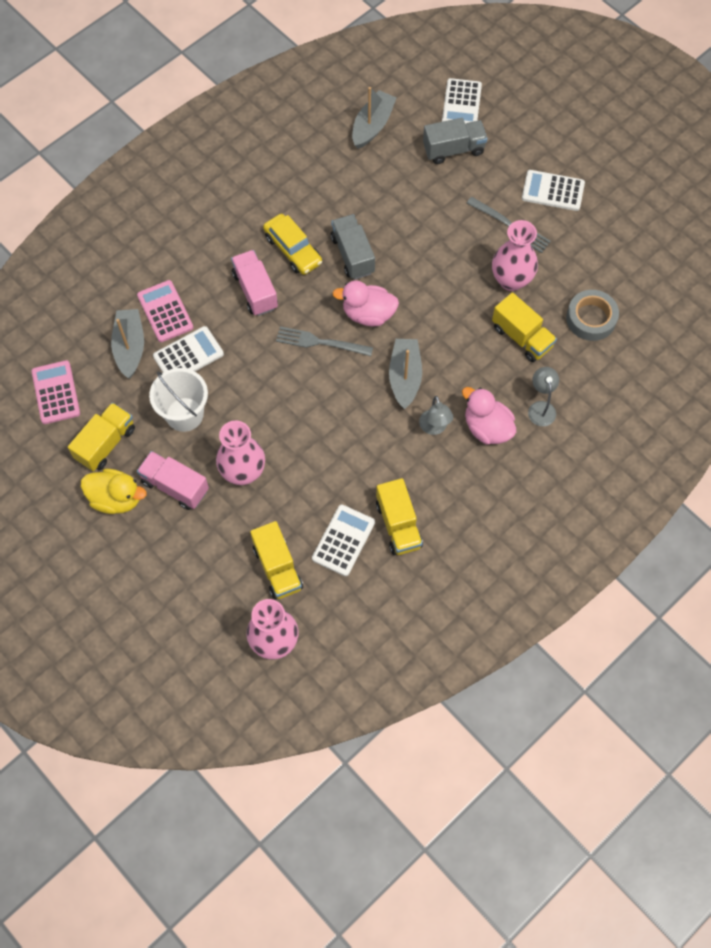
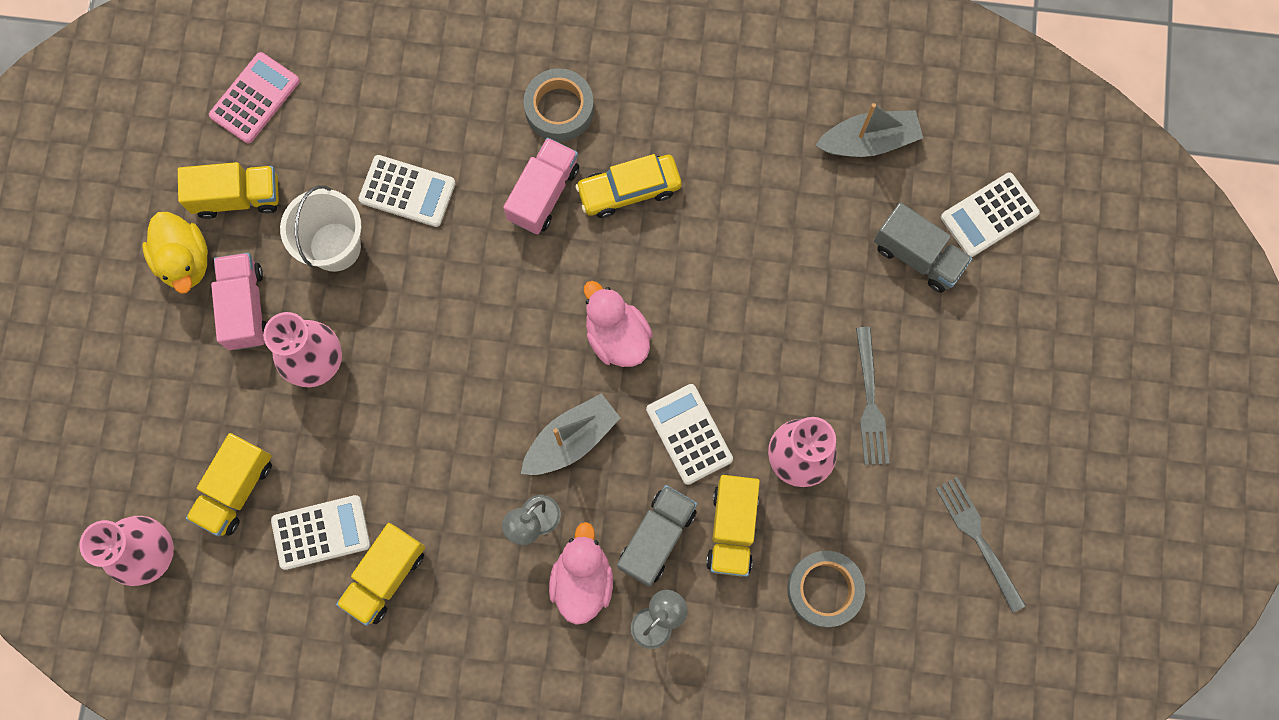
camera: 50 degrees right, 10 degrees up
grey boat [111,309,144,378] -> none
pink calculator [137,280,194,342] -> none
yellow car [263,214,322,275] -> yellow car turned 60 degrees clockwise [575,154,682,218]
grey fork [276,326,373,356] -> grey fork moved to [935,477,1026,613]
grey truck [331,214,375,279] -> grey truck moved to [617,485,697,587]
white calculator [522,170,585,211] -> white calculator moved to [646,384,733,485]
none -> grey tape [524,68,594,142]

